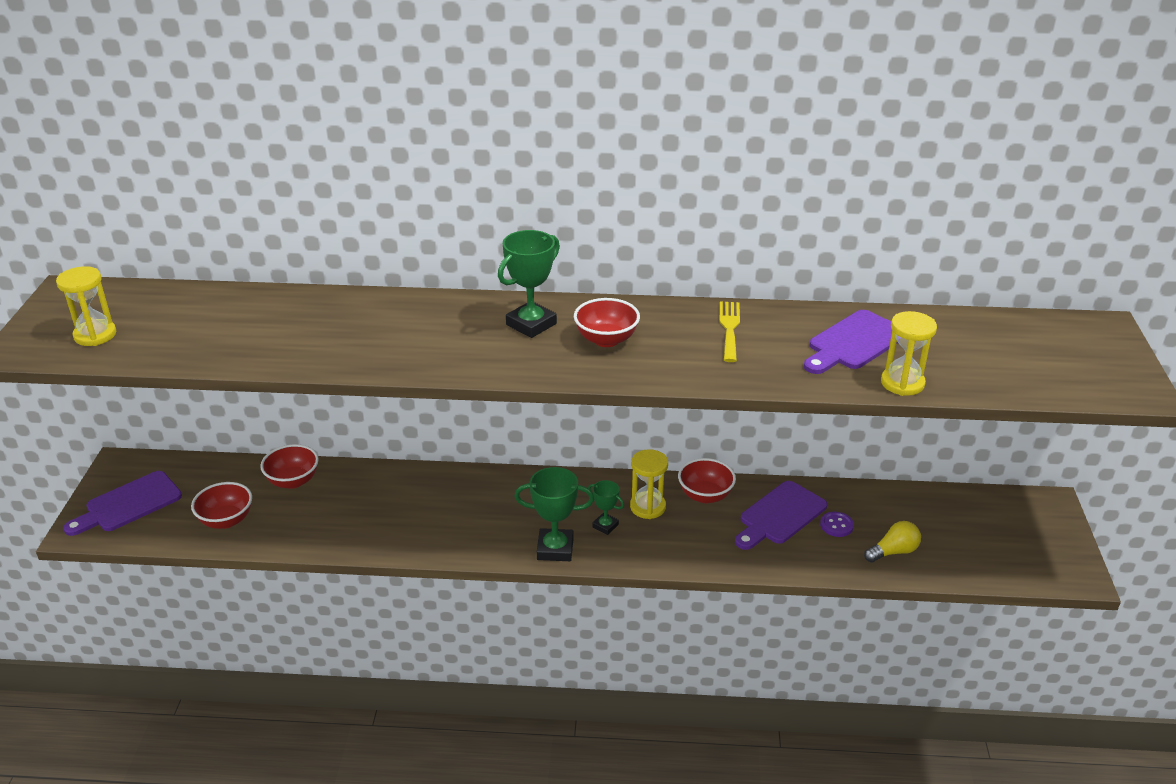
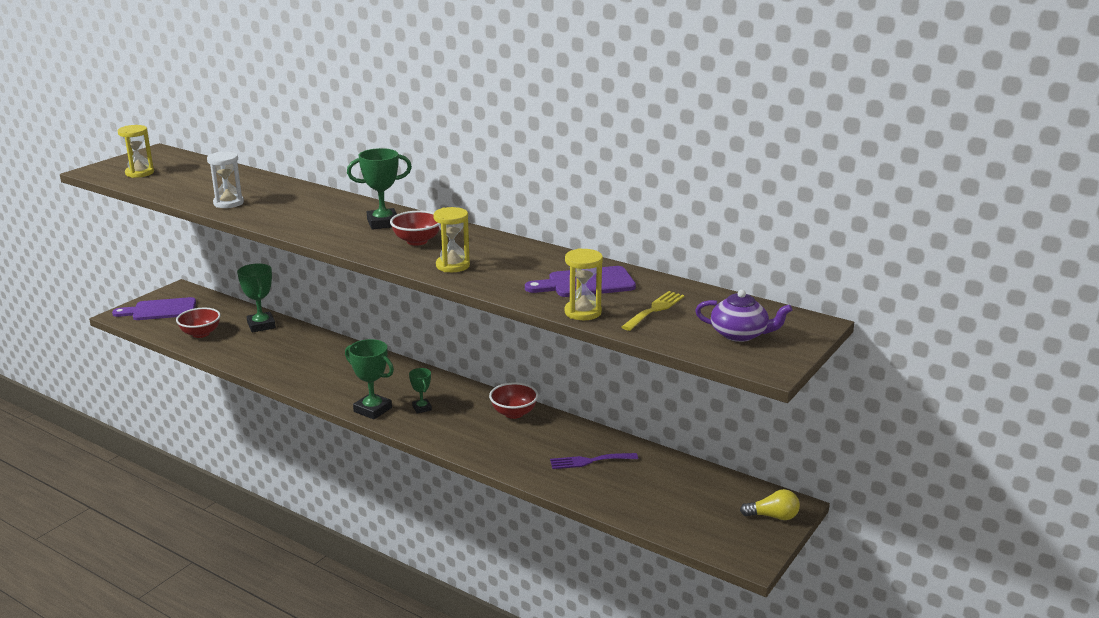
camera: 30 degrees right, 10 degrees down
red bowl [260,444,319,489] -> green trophy [237,263,276,333]
yellow hourglass [630,449,668,519] -> yellow hourglass moved to [433,207,470,272]
yellow fork [719,302,740,362] -> yellow fork moved to [622,291,685,331]
purple cutting board [735,481,827,550] -> none
purple button [820,512,854,537] -> purple fork [550,453,638,469]
yellow light bulb [864,521,921,563] -> yellow light bulb moved to [740,489,800,520]
none -> white hourglass [207,151,244,208]
none -> purple teapot [695,290,792,342]

